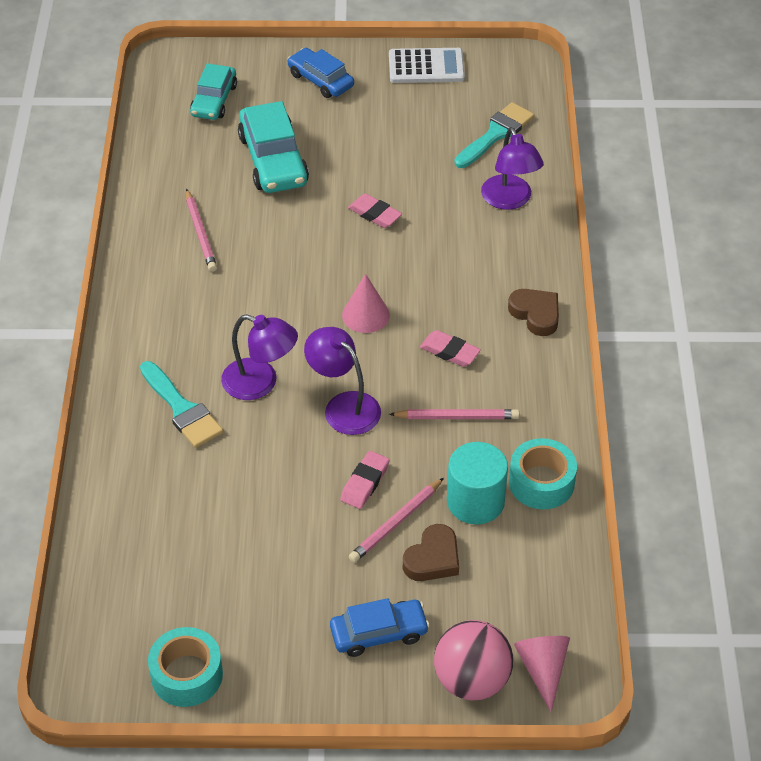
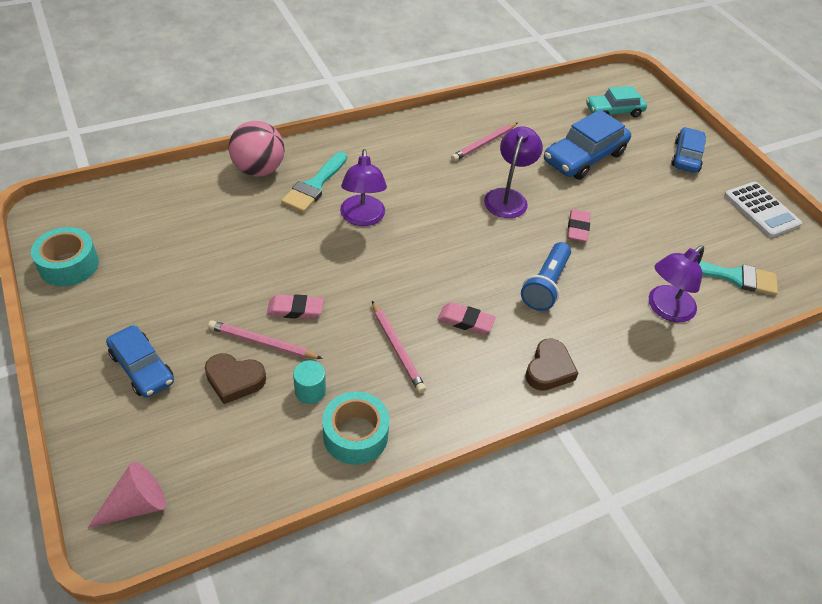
camera: 60 degrees right, 0 degrees up
turquoise car [238,101,309,193] -> blue car [544,110,631,180]
purple lamp [304,327,381,435] -> purple lamp moved to [484,126,543,218]
pink cone [342,274,390,333] -> none
pink eraser [420,330,481,367] -> pink eraser turned 75 degrees counterclockwise [438,302,496,334]
pink ball [434,620,513,701] -> pink ball moved to [229,121,285,177]
turquoise cylinder [447,442,508,525] -> turquoise cylinder [293,360,326,404], size x0.56
none -> blue flashlight [521,242,571,311]

